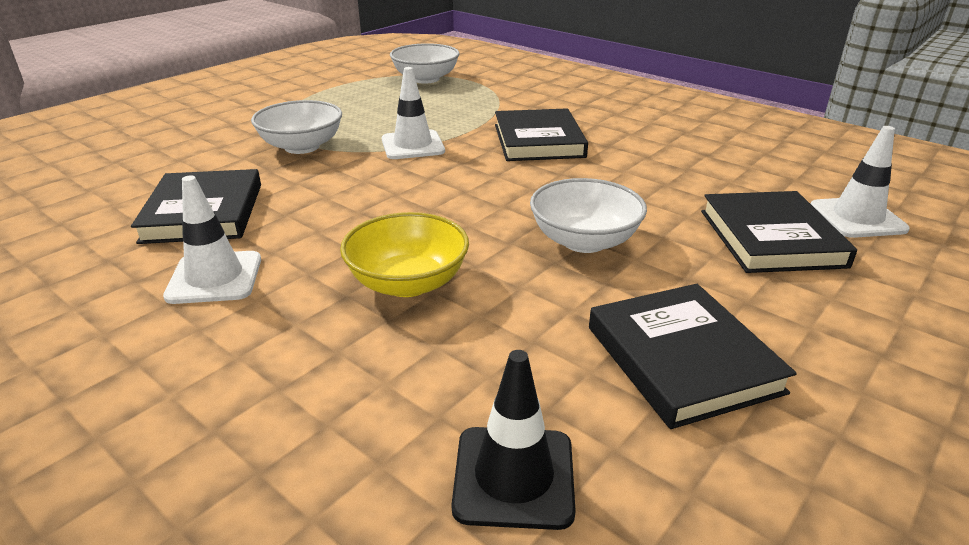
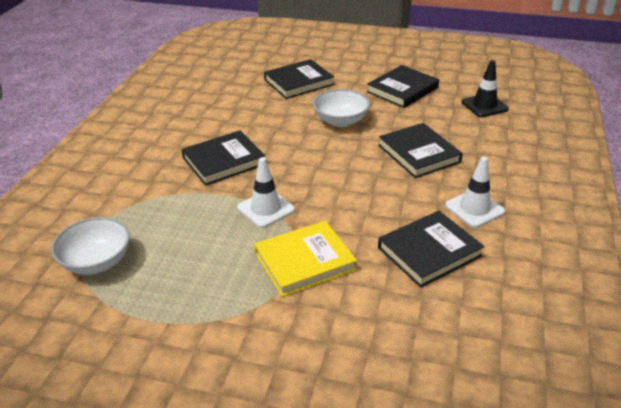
camera: 115 degrees left, 5 degrees up
white bowl [251,100,342,154] -> yellow book [254,221,357,297]
yellow bowl [340,212,469,297] -> black book [378,123,463,178]
white traffic cone [811,126,910,238] -> none

